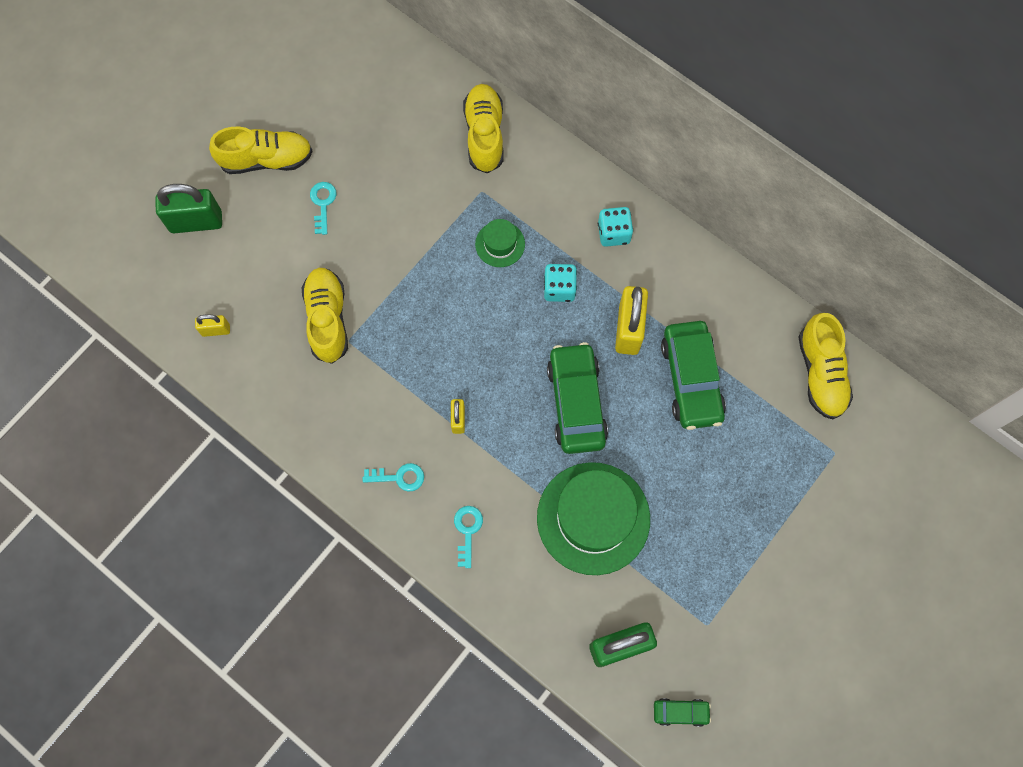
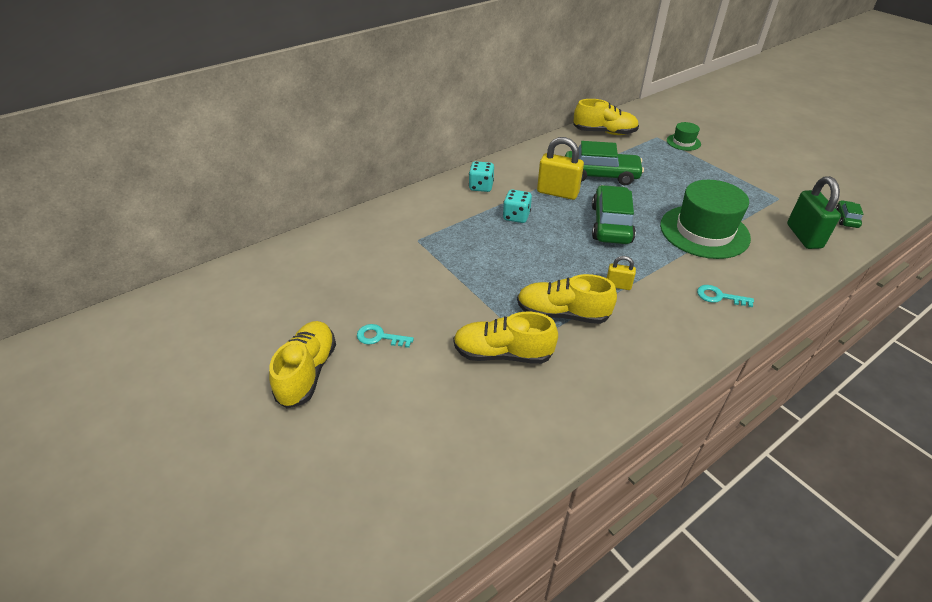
camera: 75 degrees left, 30 degrees down
green padlock [155,184,222,233] -> none
yellow padlock [195,314,230,337] -> none
turquoise key [363,463,424,491] -> none
yellow shoe [463,84,503,174] -> yellow shoe moved to [517,274,617,324]
green hat [475,219,525,267] -> green hat moved to [667,122,701,151]
green car [547,342,608,454] -> green car turned 90 degrees clockwise [592,185,636,244]

